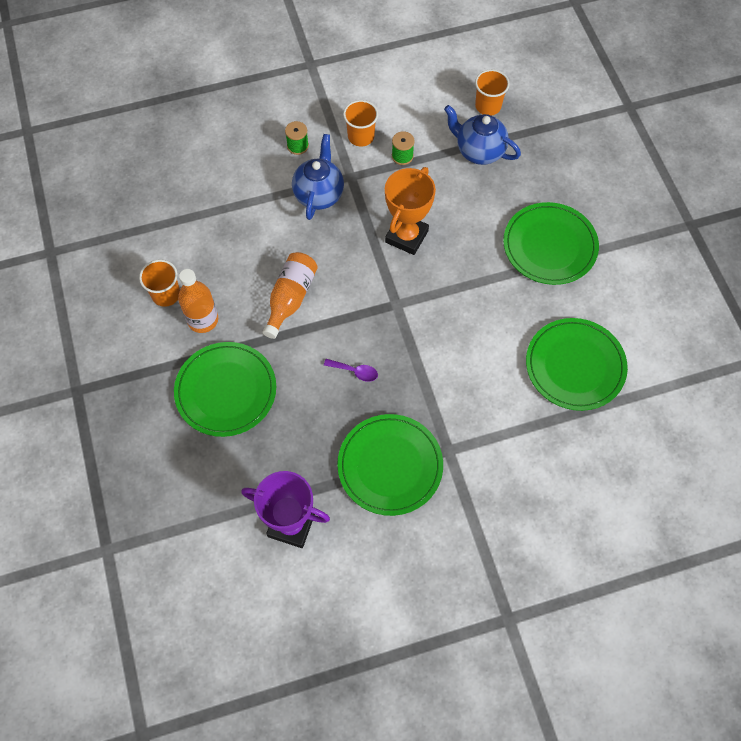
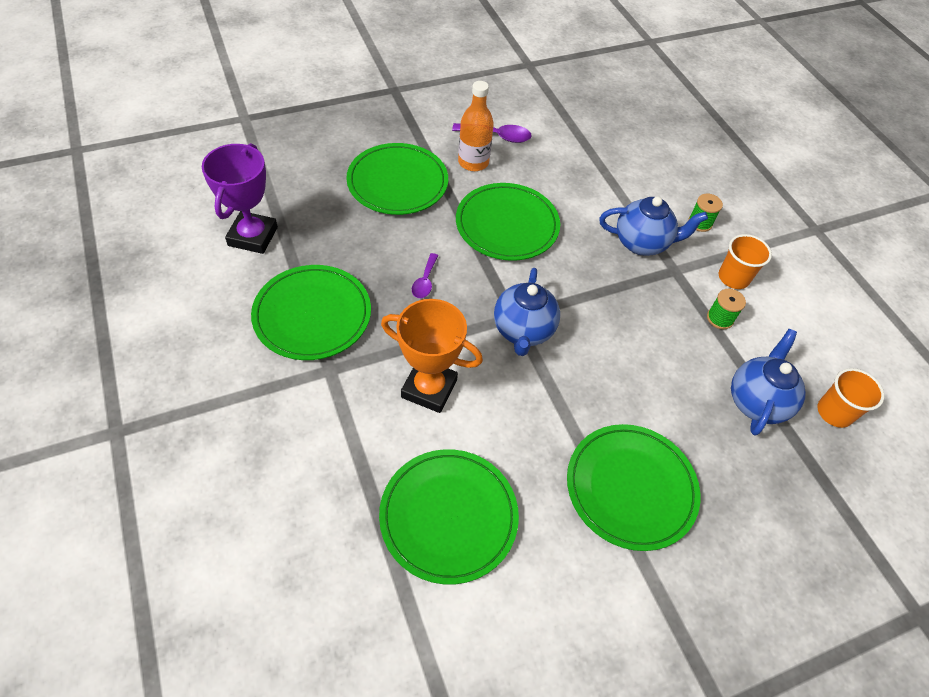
camera: 80 degrees right, 10 degrees down
orange cup [139,259,180,307] -> purple spoon [452,123,531,143]
orange bottle [262,252,318,339] -> green plate [456,183,560,261]
orange trophy [385,167,436,255] -> orange trophy moved to [381,299,483,413]
none -> blue teapot [494,268,560,356]

